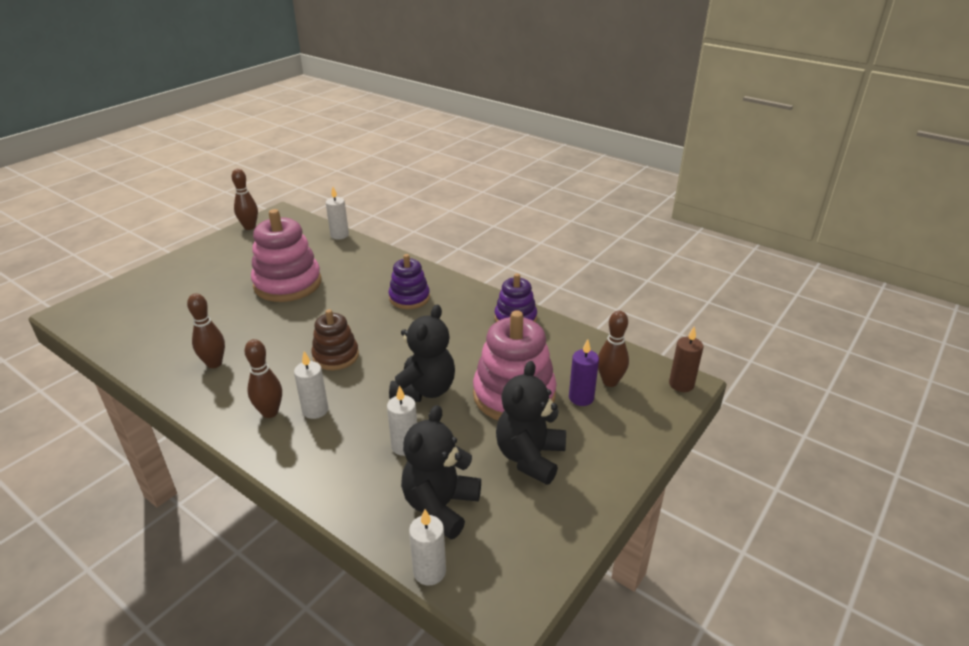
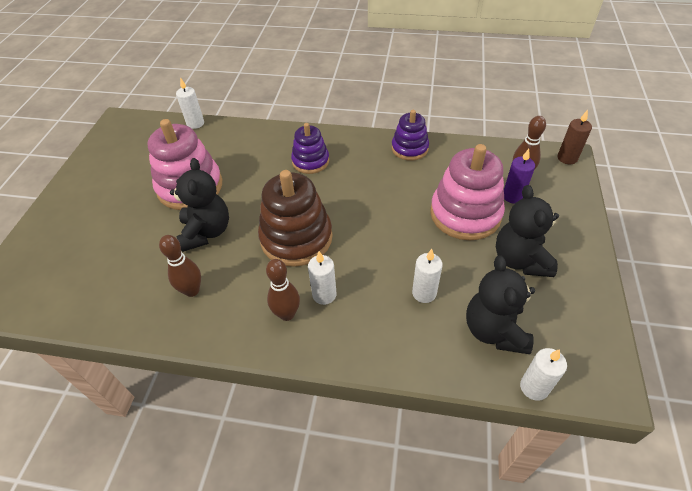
camera: 25 degrees left, 15 degrees up
brown bowling pin [232,169,258,230] -> none
brown stacking toy [311,309,359,370] -> brown stacking toy [258,170,333,267], size x1.68
black teddy bear [389,304,455,402] -> black teddy bear moved to [170,158,229,252]

